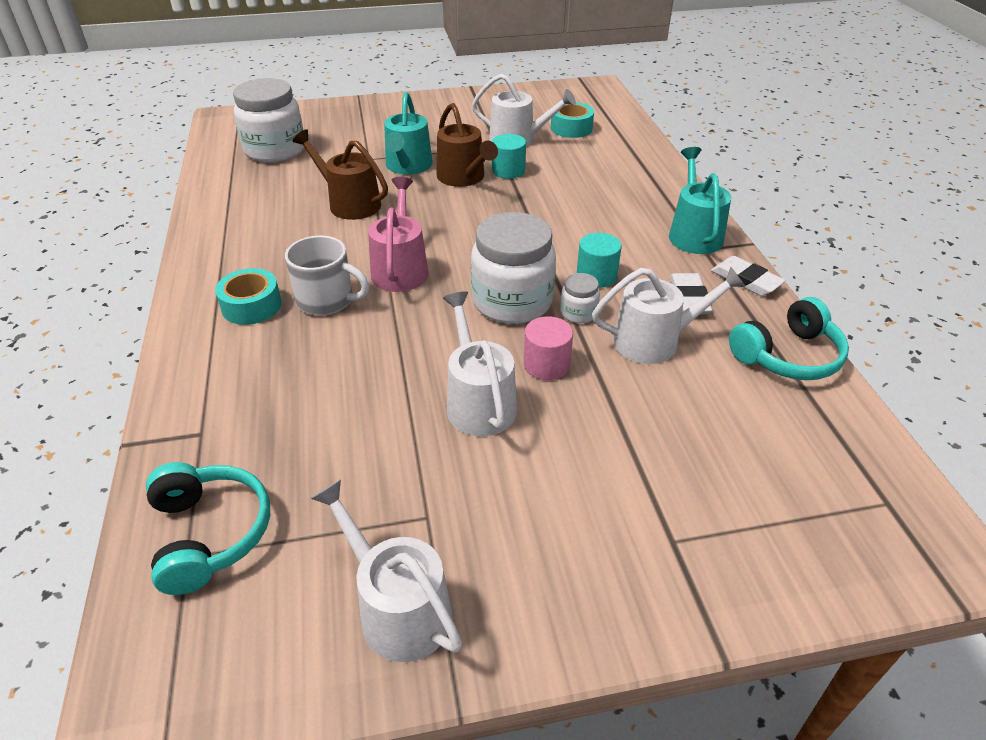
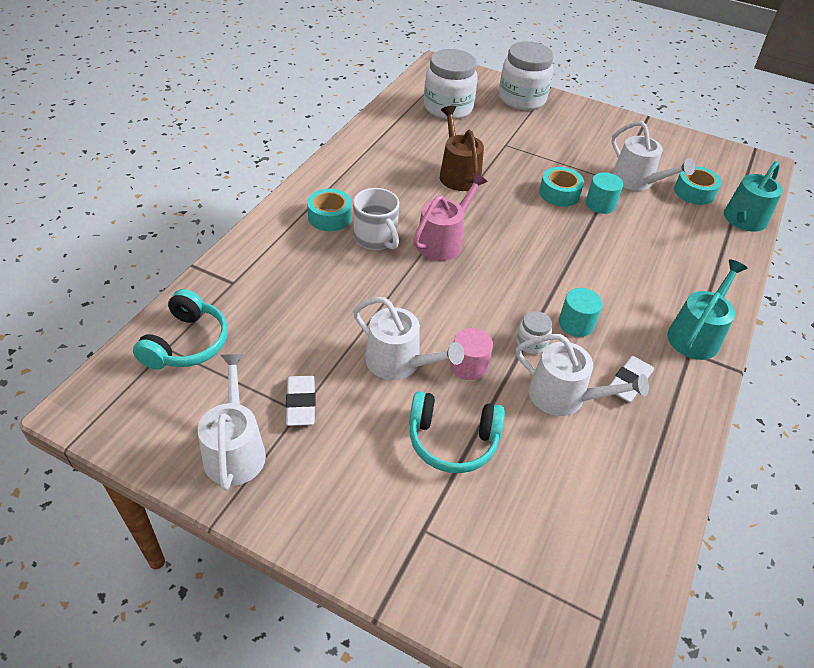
camera: 35 degrees right, 5 degrees up
turquoise watering can [384,92,433,175] -> turquoise watering can moved to [724,161,783,232]
brown watering can [437,103,498,187] -> turquoise tape [539,167,584,207]
white watering can [443,291,517,436] -> white watering can turned 105 degrees clockwise [353,297,464,380]
white jar [471,212,556,324] -> white jar moved to [499,41,554,110]
white eraser [711,256,786,296] -> white eraser moved to [286,376,316,426]
turquoise headphones [729,297,849,380] -> turquoise headphones moved to [409,391,505,473]

